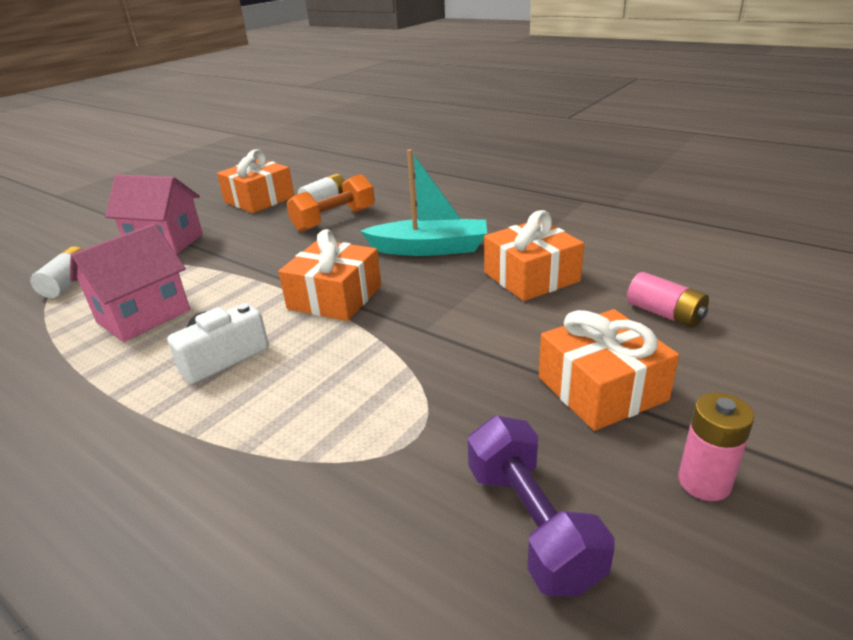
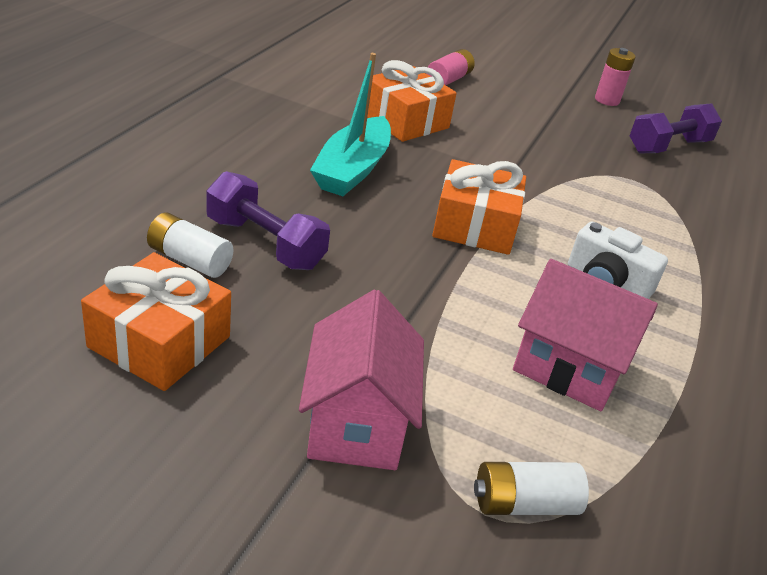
camera: 110 degrees left, 5 degrees up
orange dumbbell [286,174,375,232] -> purple dumbbell [206,171,330,270]
turquoise boat [360,149,487,256] -> turquoise boat turned 150 degrees counterclockwise [310,53,391,196]
orange gift [539,309,679,431] -> none

